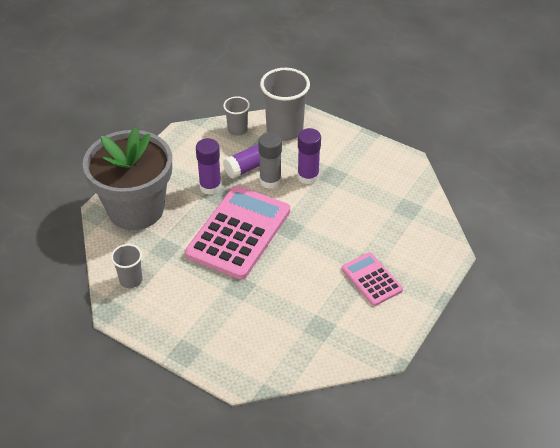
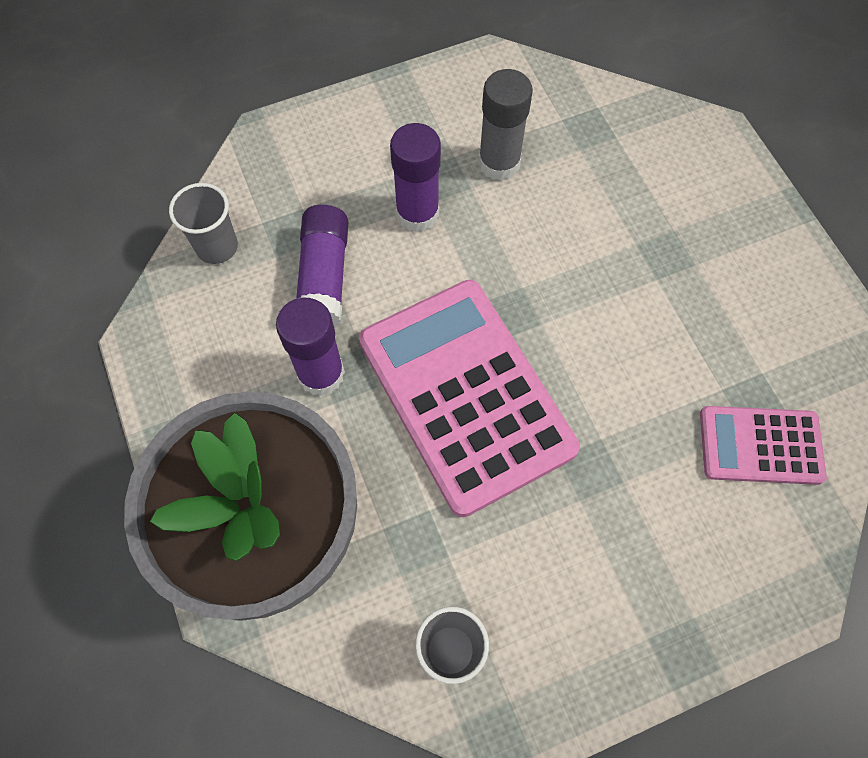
camera: 55 degrees left, 20 degrees up
grey glue stick [258,132,282,189] -> grey glue stick moved to [478,69,533,181]
grey cup [260,68,310,141] -> none
pink calculator [342,252,403,306] -> pink calculator moved to [700,406,827,485]

